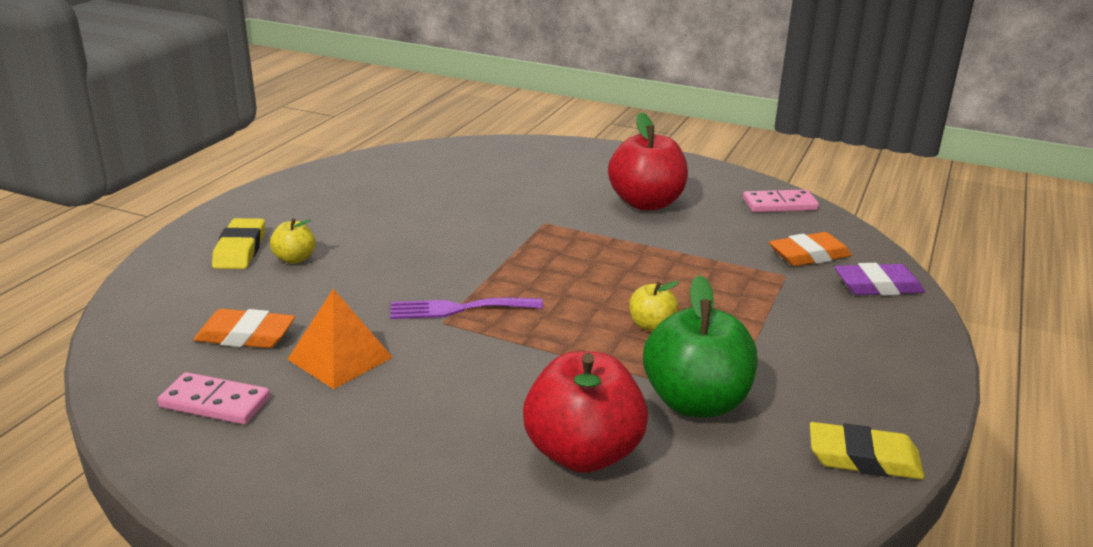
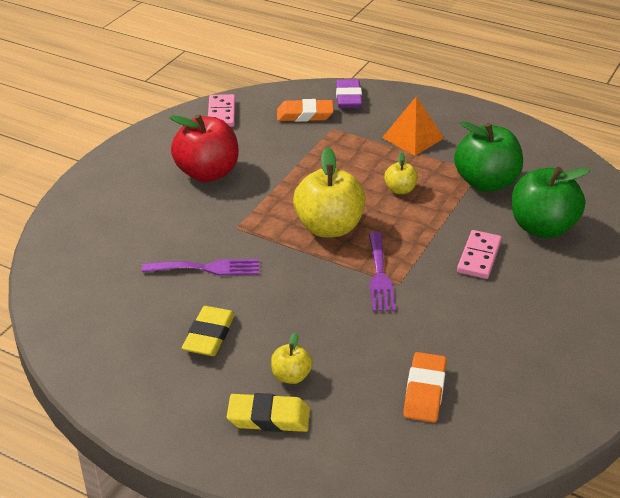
camera: 85 degrees left, 10 degrees up
pink domino [158,372,270,425] -> pink domino moved to [457,230,502,279]
orange pyramid [287,289,393,389] -> orange pyramid moved to [382,97,444,156]
red apple [523,351,648,473] -> green apple [512,167,590,238]
orange eraser [769,232,852,266] -> orange eraser turned 75 degrees counterclockwise [277,99,334,122]
yellow eraser [810,422,924,480] -> yellow eraser moved to [182,306,235,356]
none -> purple fork [142,259,259,276]
none -> yellow apple [293,147,366,238]

